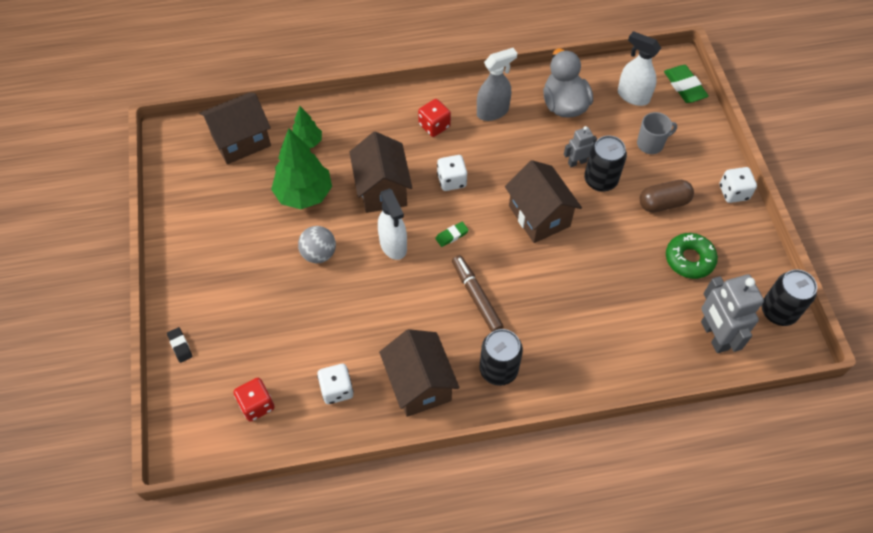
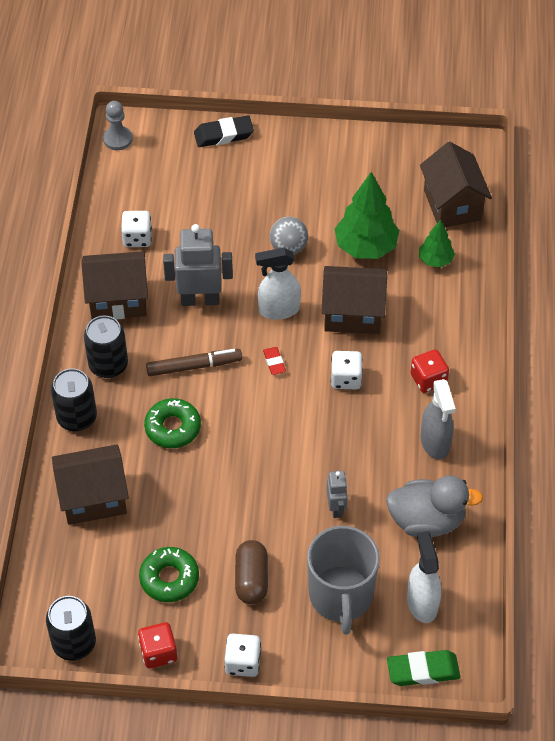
camera: 105 degrees right, 5 degrees down
black eraser [167,327,192,363] -> black eraser [194,116,254,147], size x1.78
red dice [234,378,275,422] -> red dice moved to [138,622,178,668]
green eraser [435,222,469,247] -> red eraser [263,347,286,375]
brown house [505,160,582,243] -> brown house moved to [52,444,129,525]
black can [584,136,627,192] -> black can moved to [51,368,97,431]
white spray bottle [618,31,661,106] -> white spray bottle turned 60 degrees counterclockwise [407,531,441,623]
grey mug [637,112,677,154] -> grey mug [307,526,380,635], size x1.87
grey robot [701,274,764,353] -> grey robot moved to [163,224,233,306]
none -> grey pawn [103,101,133,150]
none -> green donut [144,398,201,448]

